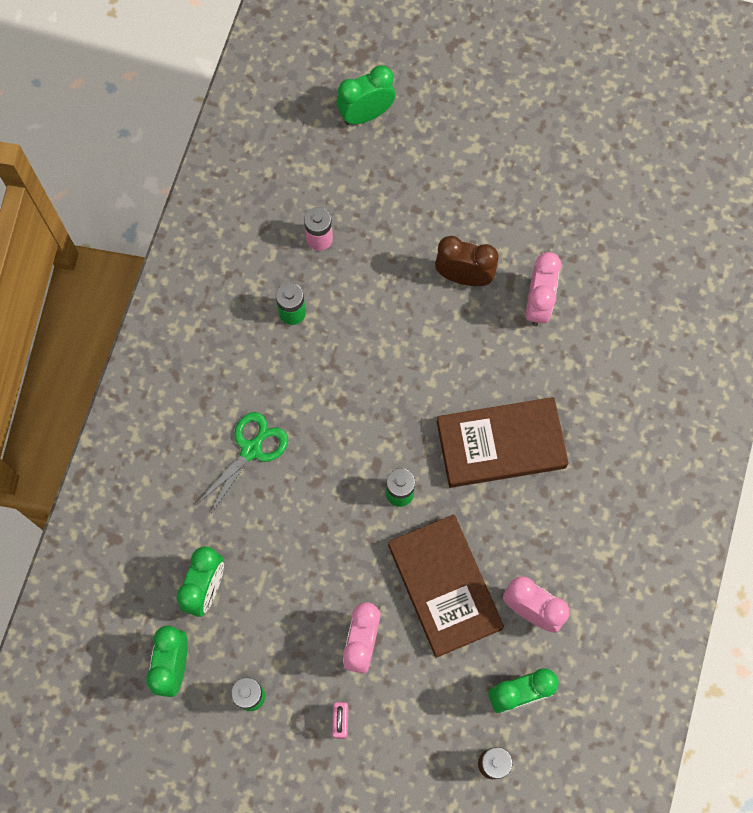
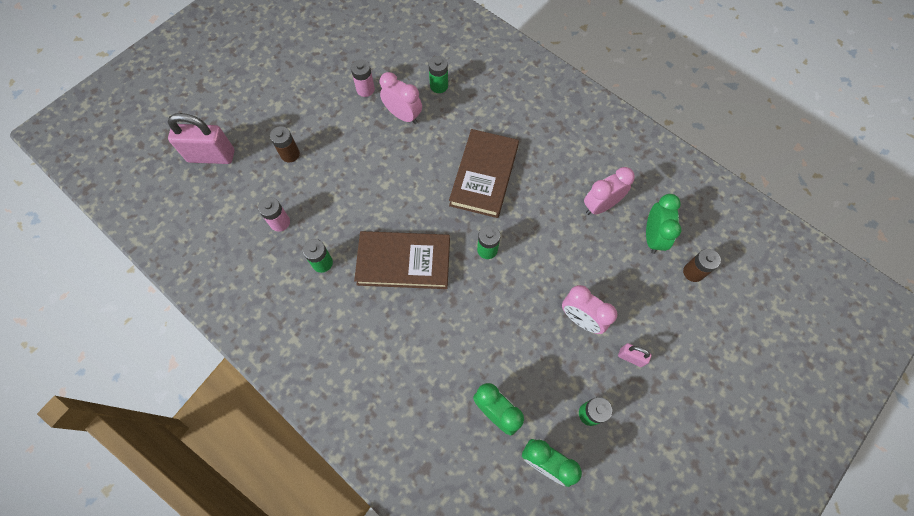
camera: 65 degrees left, 5 degrees down
green scissors [196,412,288,516] -> none
green clock [336,65,395,125] -> pink padlock [168,113,234,164]
brown book [388,515,504,658] -> brown book moved to [354,231,450,289]
brown clock [435,236,499,286] -> none
none -> brown battery [270,126,300,163]
none -> pink battery [351,60,375,97]
none -> green battery [428,56,448,93]

